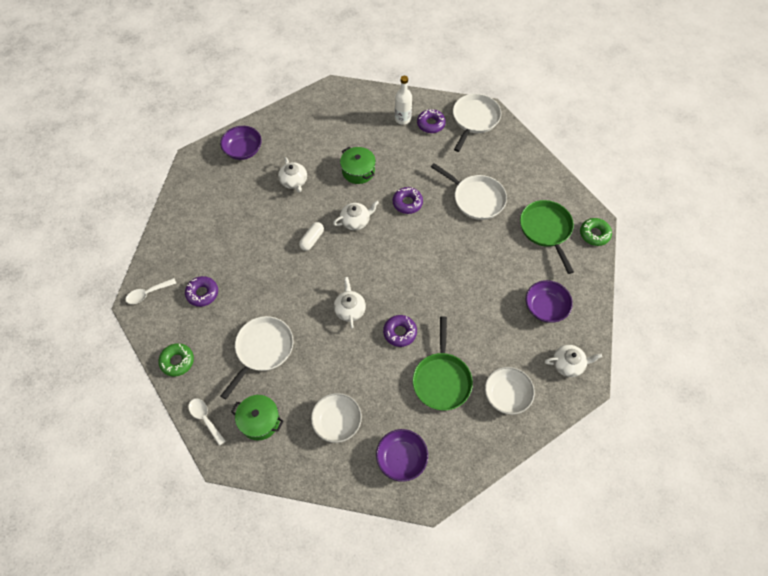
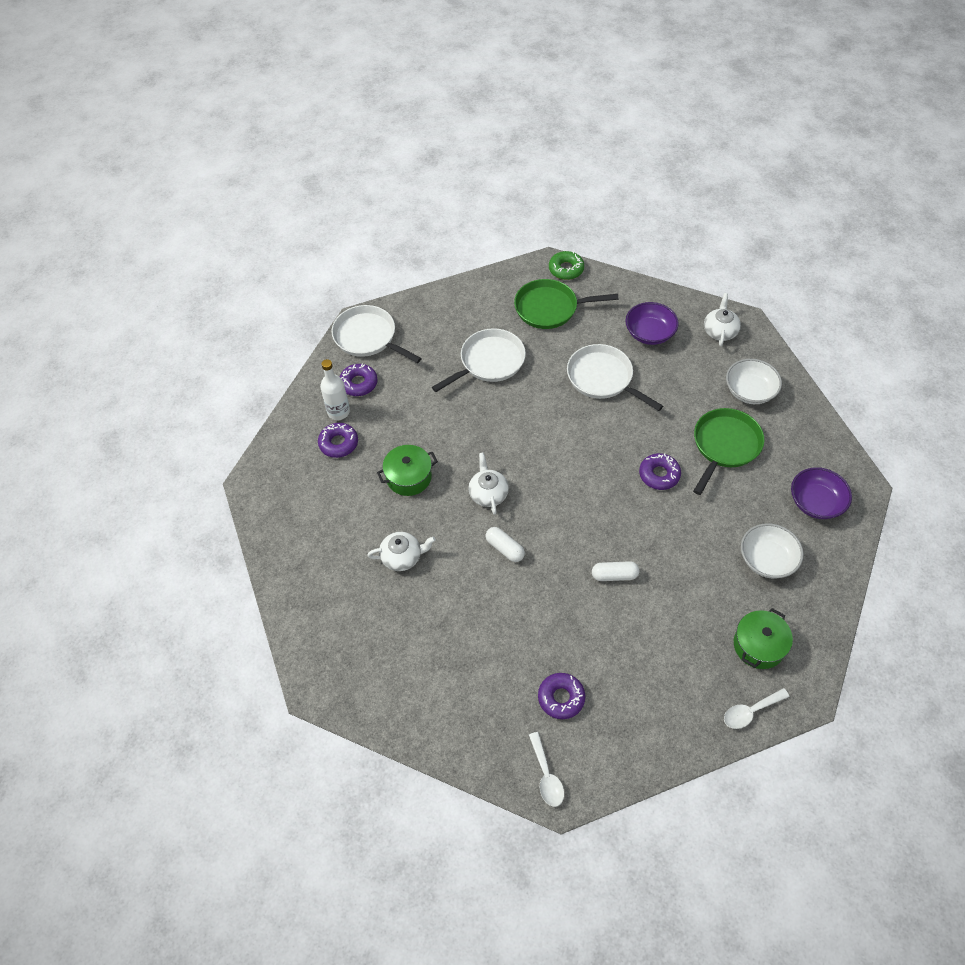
camera: 75 degrees left, 5 degrees down
green donut [158,343,194,377] -> none
purple bowl [220,126,262,160] -> none
white pan [221,316,293,400] -> white pan moved to [567,344,663,411]
white teapot [334,277,366,329] -> none
purple donut [393,187,423,214] -> purple donut moved to [318,423,358,458]
green pan [413,316,473,411] -> green pan turned 75 degrees counterclockwise [693,408,764,495]
none -> white capsule [592,561,639,581]

